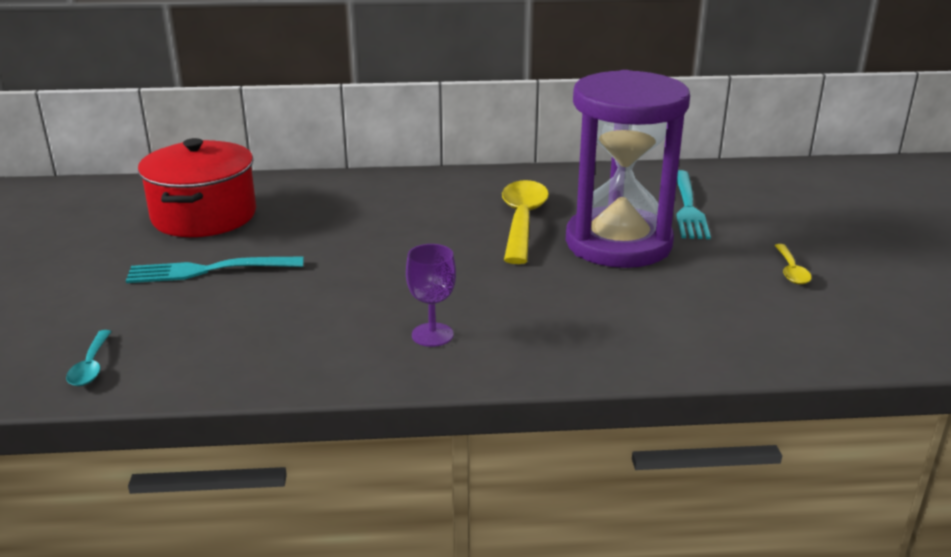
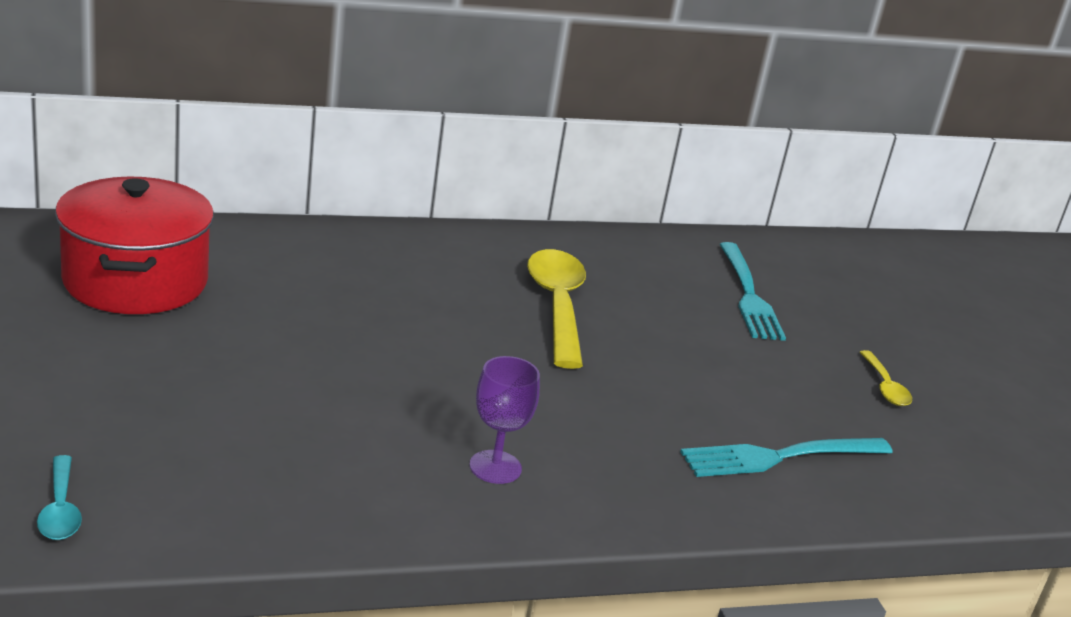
camera: 15 degrees left, 0 degrees up
turquoise fork [126,256,304,283] -> turquoise fork moved to [680,438,893,477]
purple hourglass [566,70,690,268] -> none

